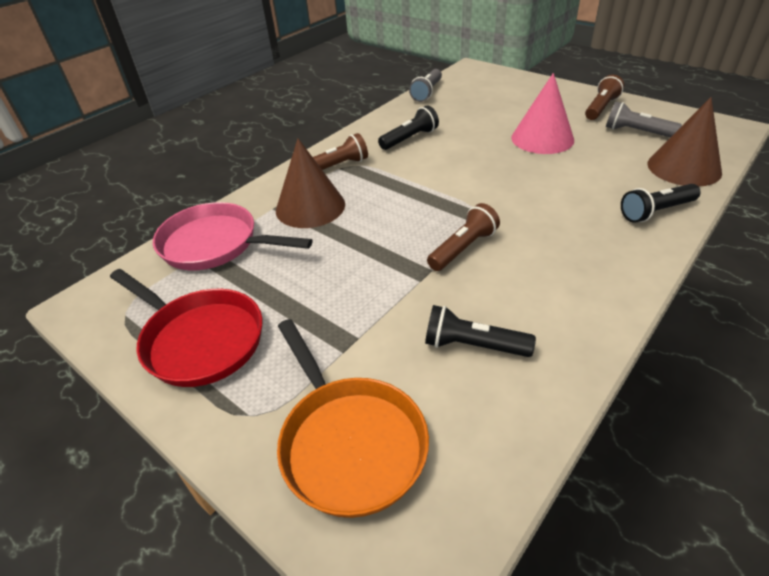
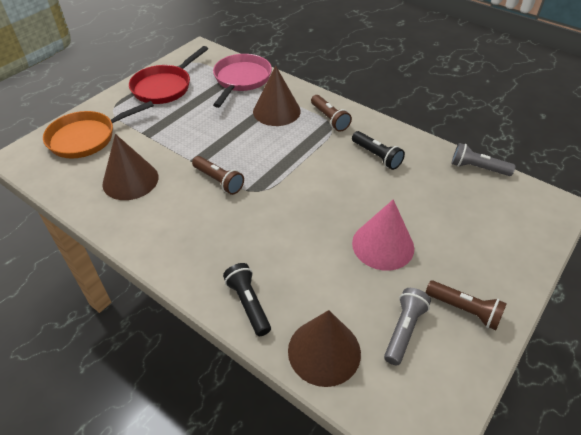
camera: 85 degrees right, 5 degrees up
black flashlight [425,305,536,357] -> brown cone [102,134,158,200]

